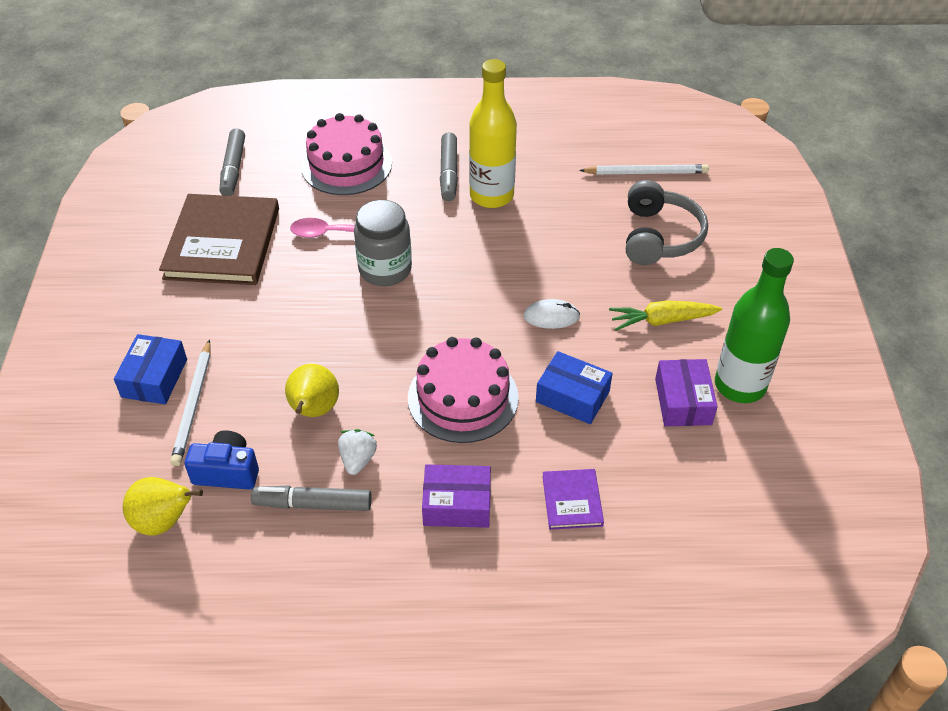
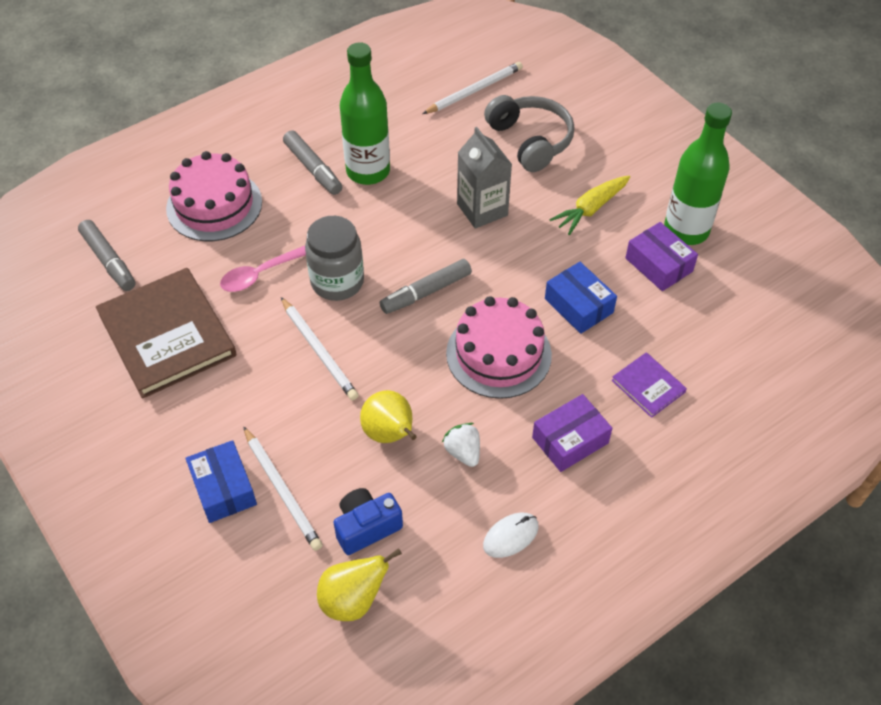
camera: 35 degrees left, 5 degrees up
grey marker [251,486,372,511] -> grey marker moved to [380,259,472,314]
yellow bottle [469,59,517,208] -> green bottle [340,42,390,185]
white mouse [523,299,580,329] -> white mouse moved to [483,513,539,558]
blue box [536,351,613,424] -> blue box turned 60 degrees clockwise [545,262,617,334]
none -> white pencil [281,297,359,400]
none -> grey carton [457,127,512,229]

